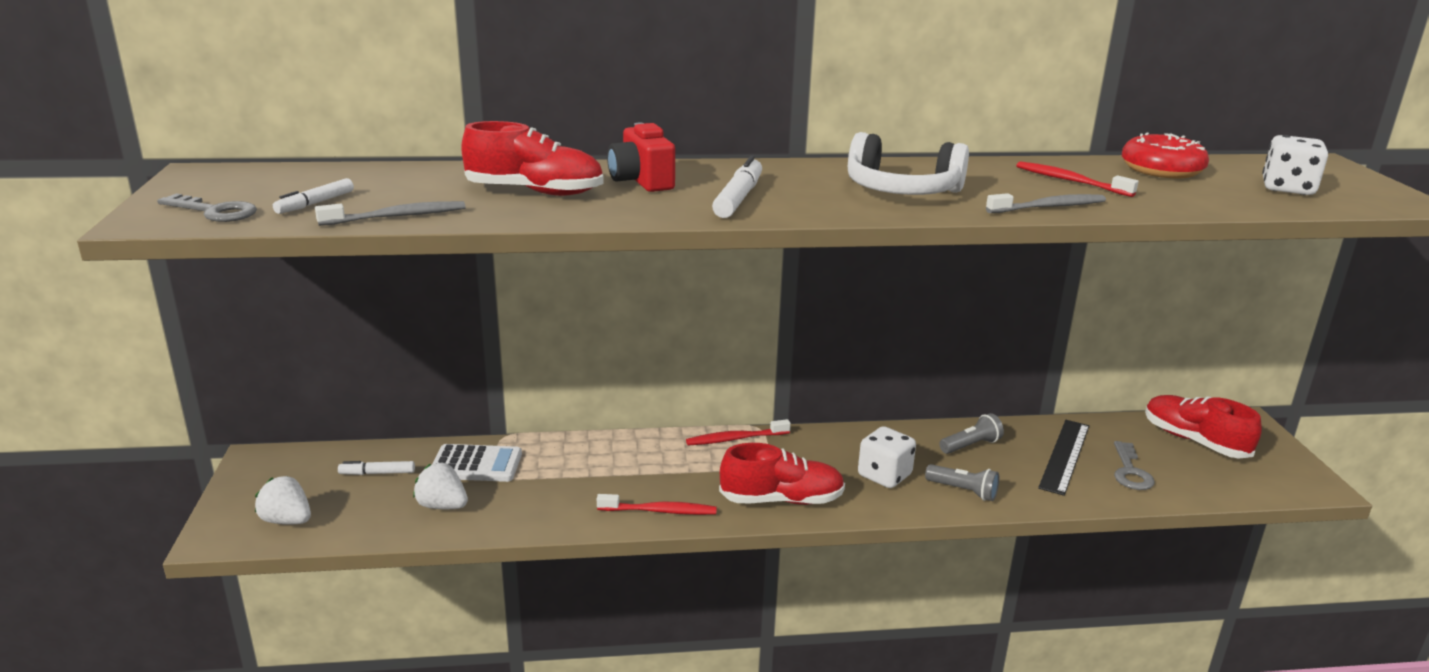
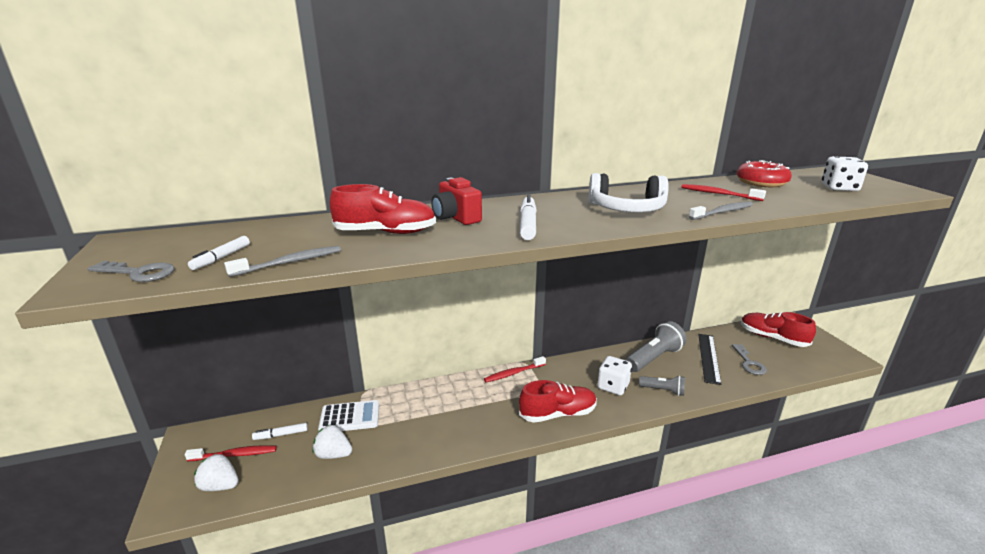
camera: 10 degrees left, 0 degrees up
red toothbrush [597,494,717,515] -> red toothbrush moved to [185,445,277,461]
grey flashlight [939,413,1004,454] -> grey flashlight [626,321,687,372], size x1.75

